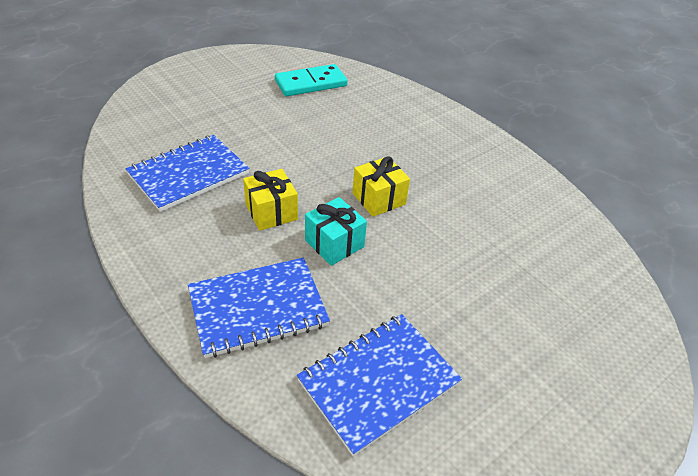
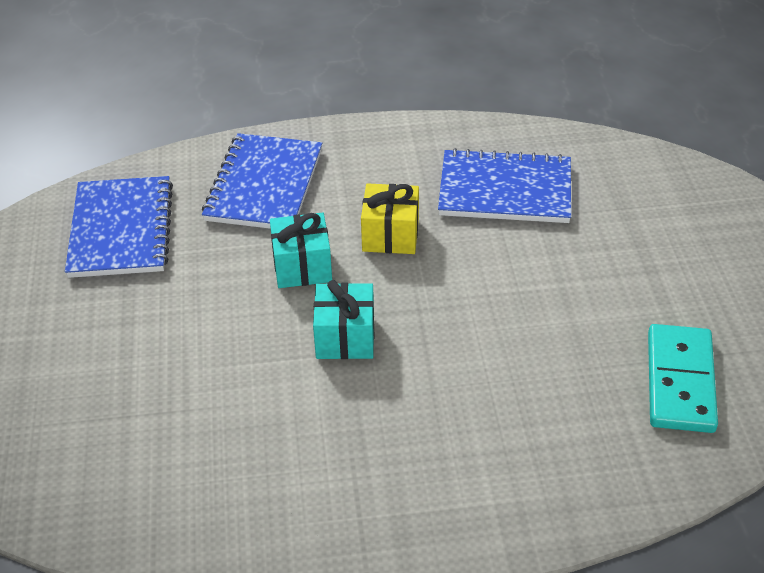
camera: 125 degrees right, 0 degrees up
blue notebook [126,135,249,212] -> blue notebook turned 75 degrees counterclockwise [438,148,571,223]
yellow gift [352,156,410,217] -> turquoise gift [313,280,374,359]

